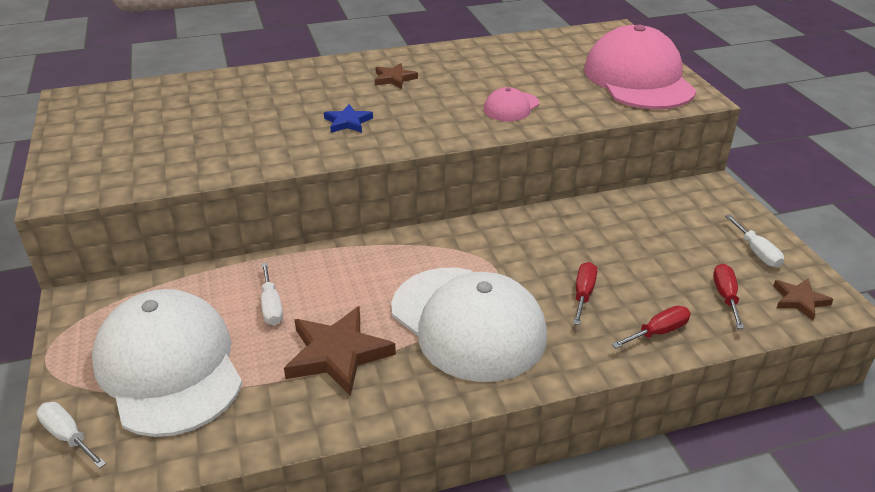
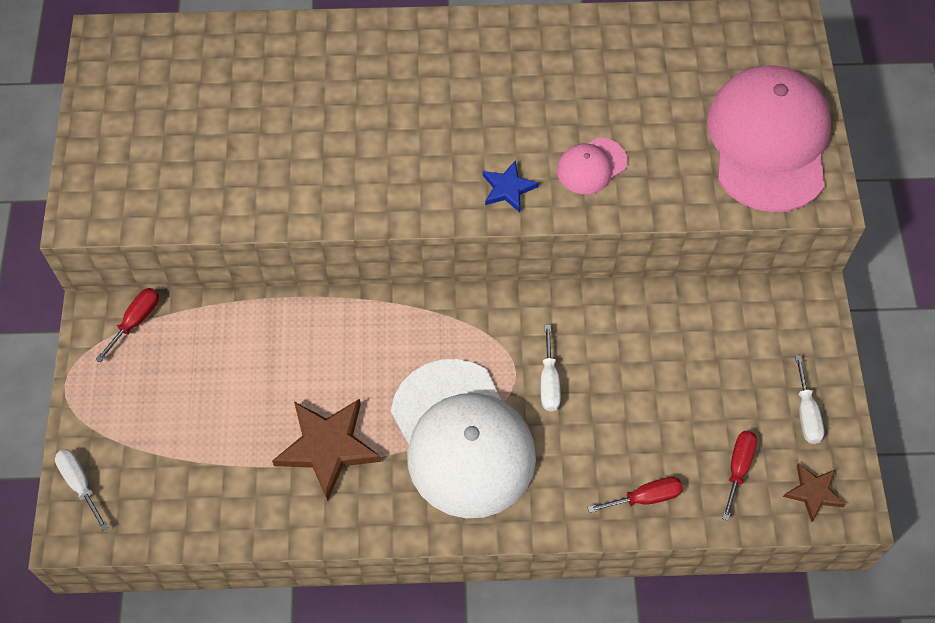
camera: 15 degrees right, 25 degrees up
white cap [92,289,242,437] -> none
white screwdriver [261,263,283,325] -> white screwdriver moved to [541,325,561,411]
blue star [324,104,373,133] -> blue star moved to [483,161,538,212]
brown star [375,63,418,89] -> none
red screwdriver [573,262,597,325] -> red screwdriver moved to [95,288,159,363]

